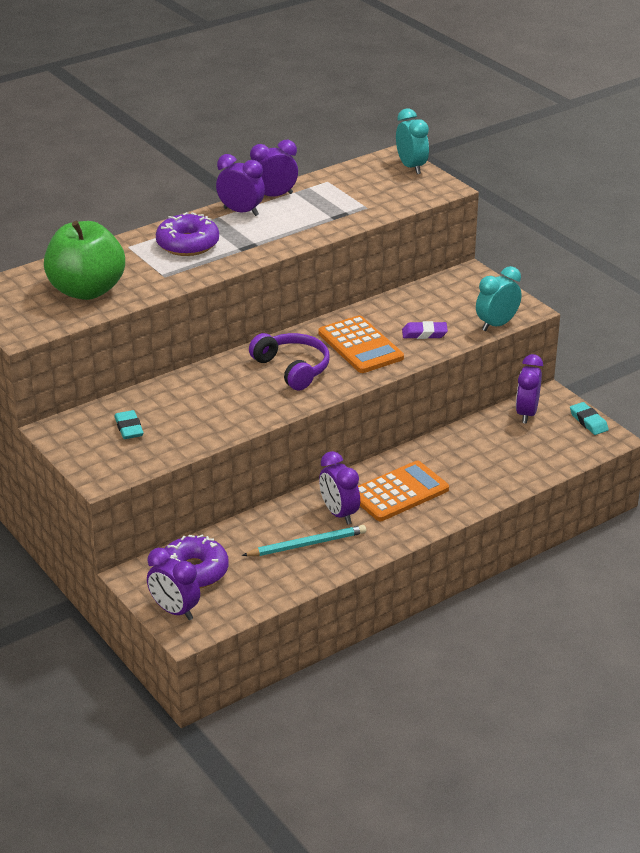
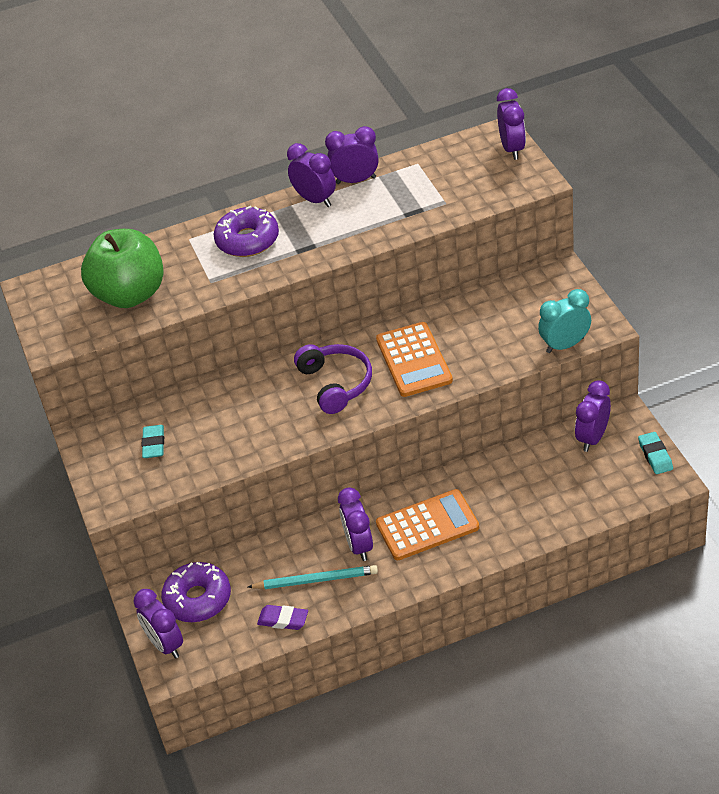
camera: 20 degrees right, 10 degrees up
turquoise clock [396,108,429,174] -> purple clock [497,88,526,160]
purple eraser [402,321,448,339] -> purple eraser moved to [257,605,308,630]

